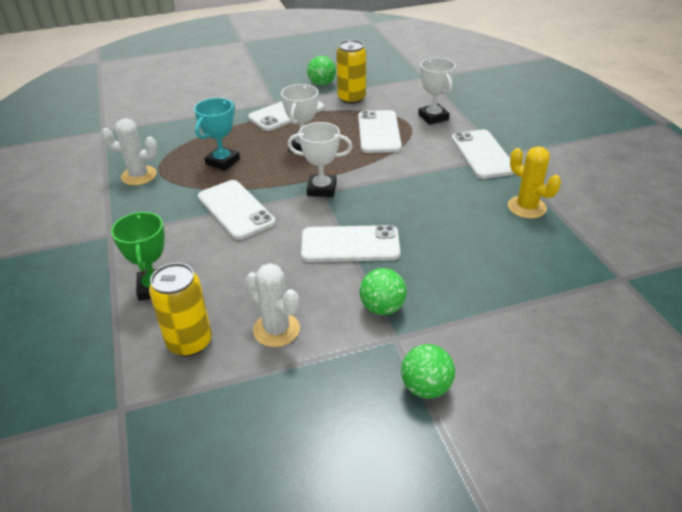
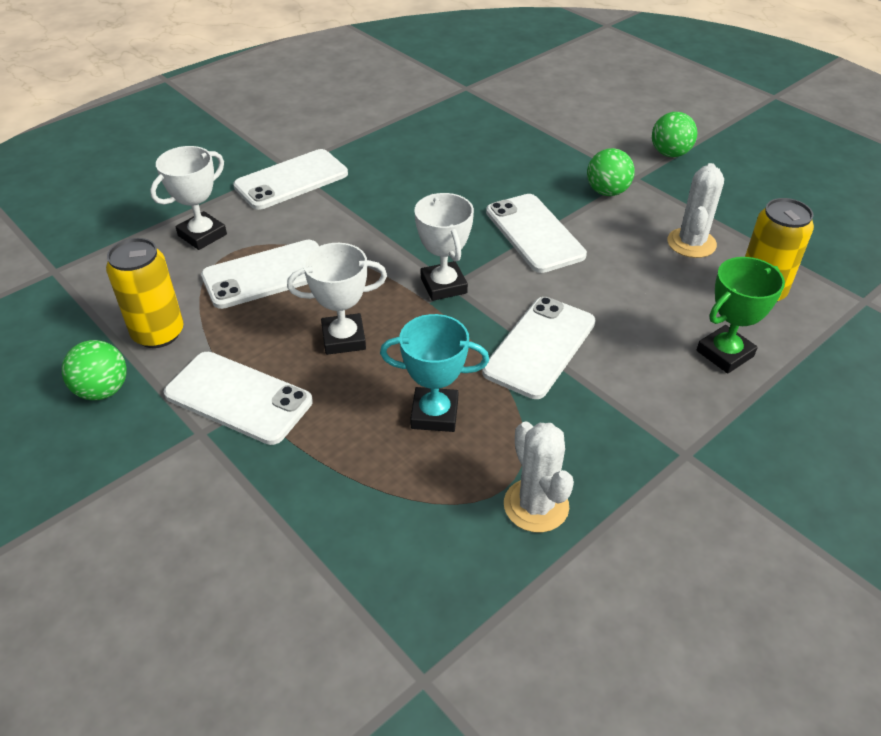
camera: 115 degrees left, 5 degrees up
yellow cactus [508,146,561,219] -> none

